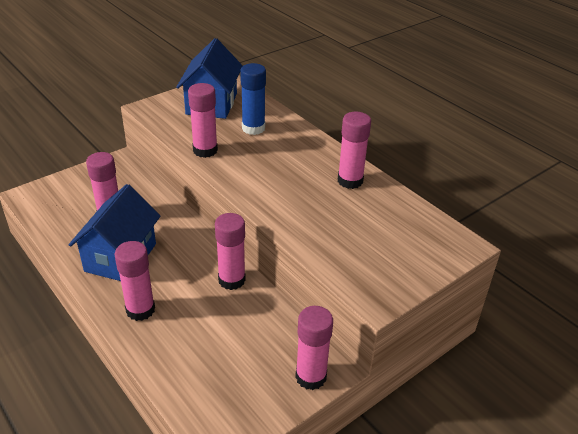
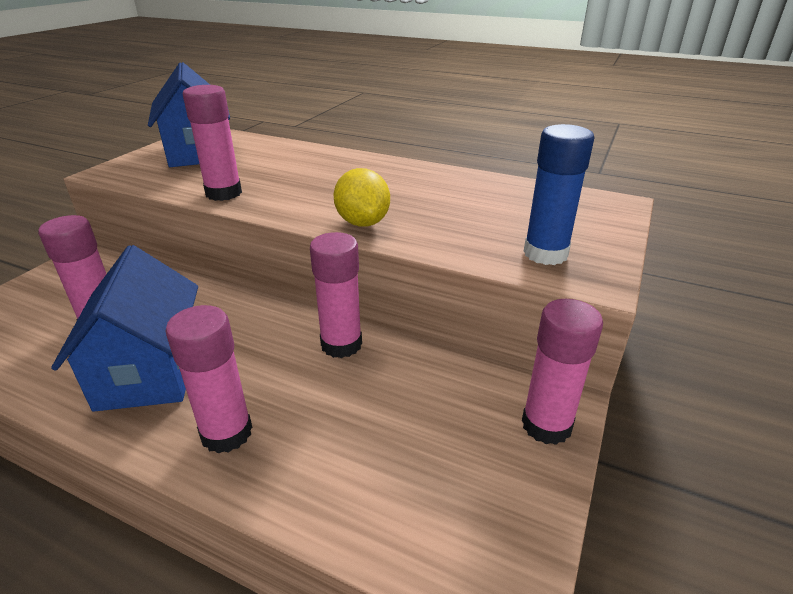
camera: 25 degrees left, 5 degrees down
blue glue stick [240,63,266,135] -> blue glue stick moved to [524,124,595,265]
pink glue stick [338,112,371,189] -> none
none -> yellow lemon [334,168,390,227]

